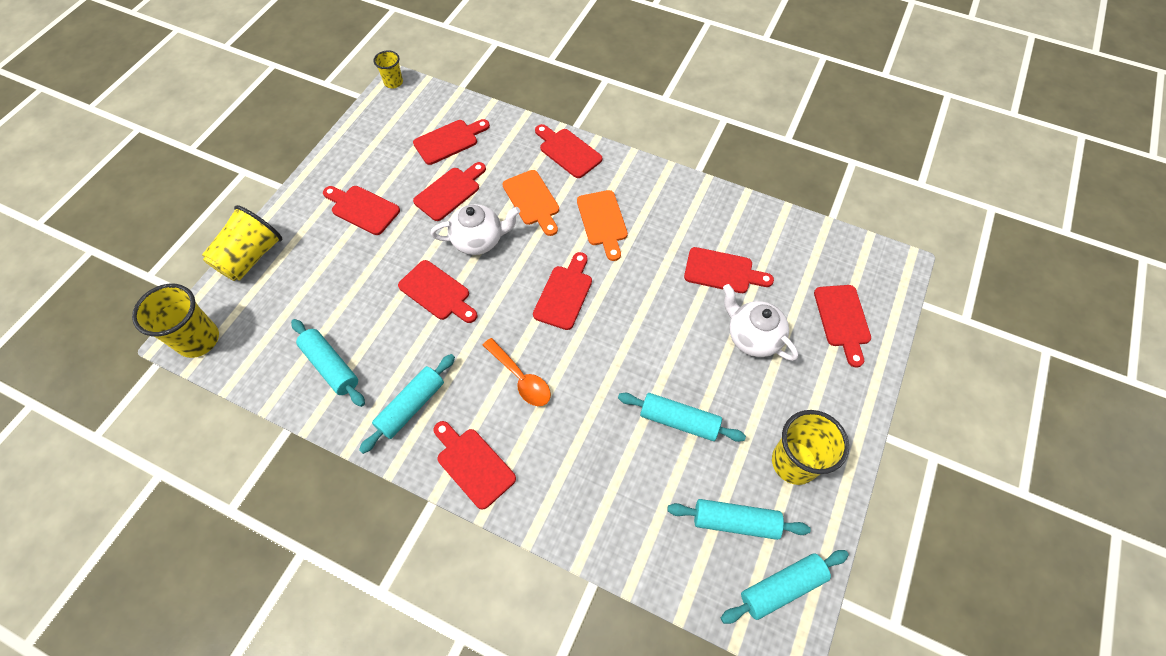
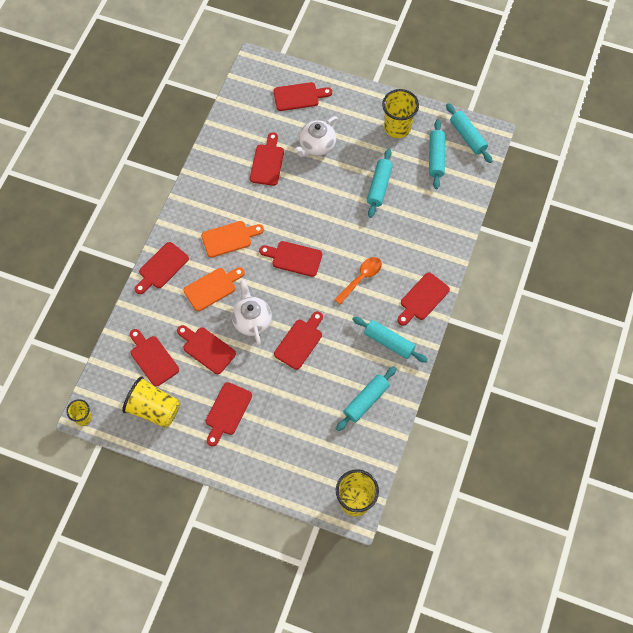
camera: 95 degrees left, 5 degrees up
yellow cup [202,205,282,281] -> yellow cup moved to [122,376,180,428]

